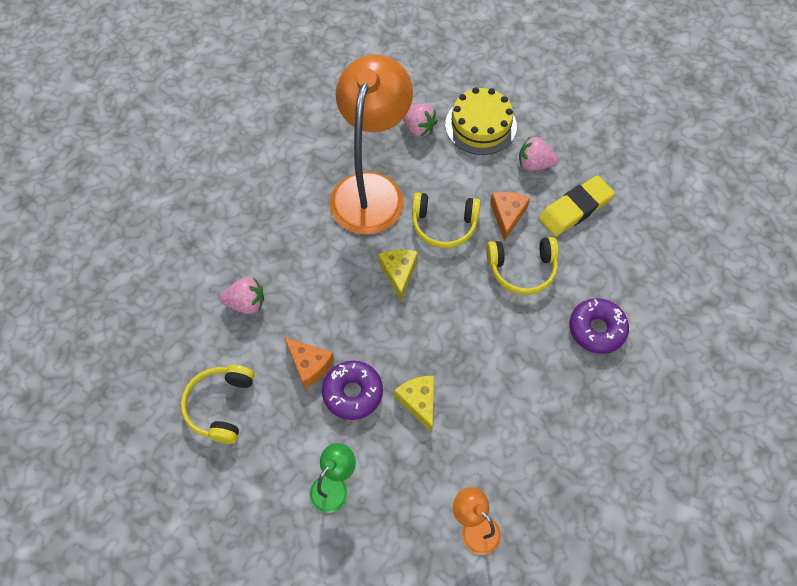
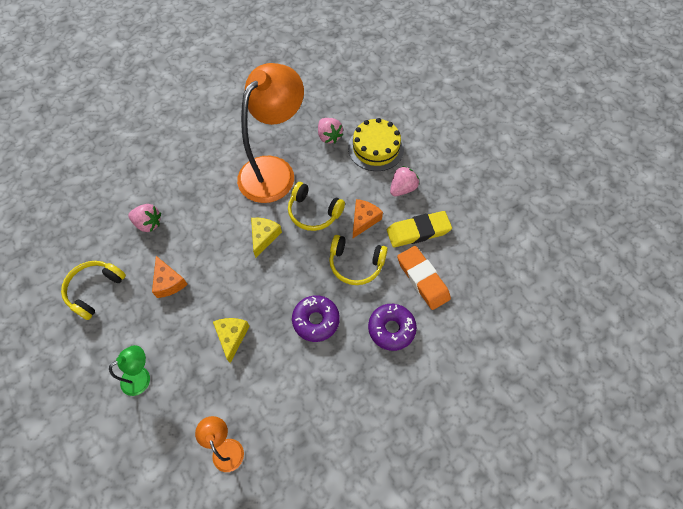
camera: 20 degrees right, 0 degrees up
purple donut [322,361,383,420] -> purple donut moved to [292,295,340,342]
pink strawberry [519,136,559,171] -> pink strawberry turned 105 degrees clockwise [390,166,419,196]
none -> orange eraser [397,246,451,310]

